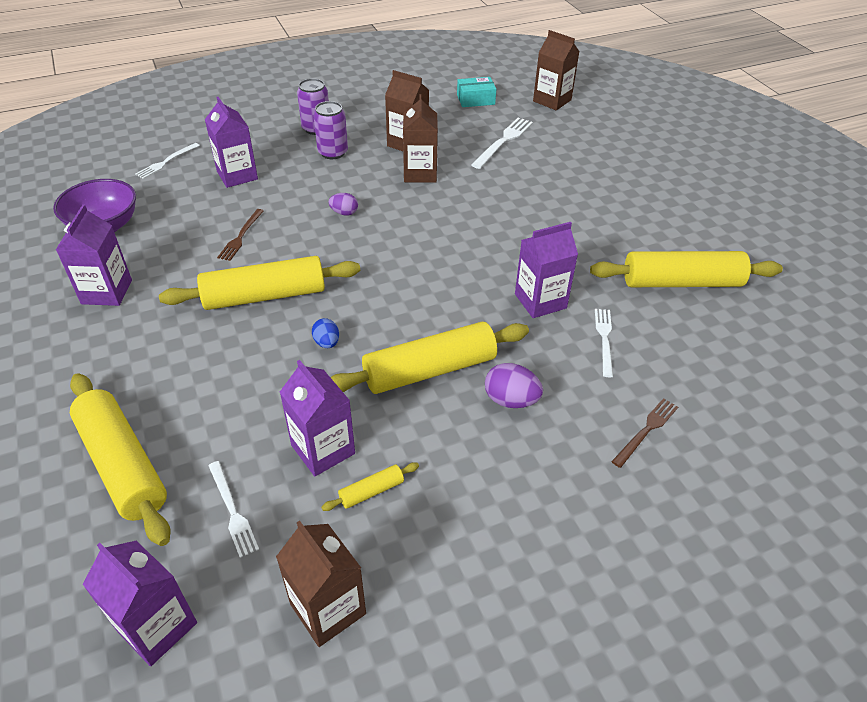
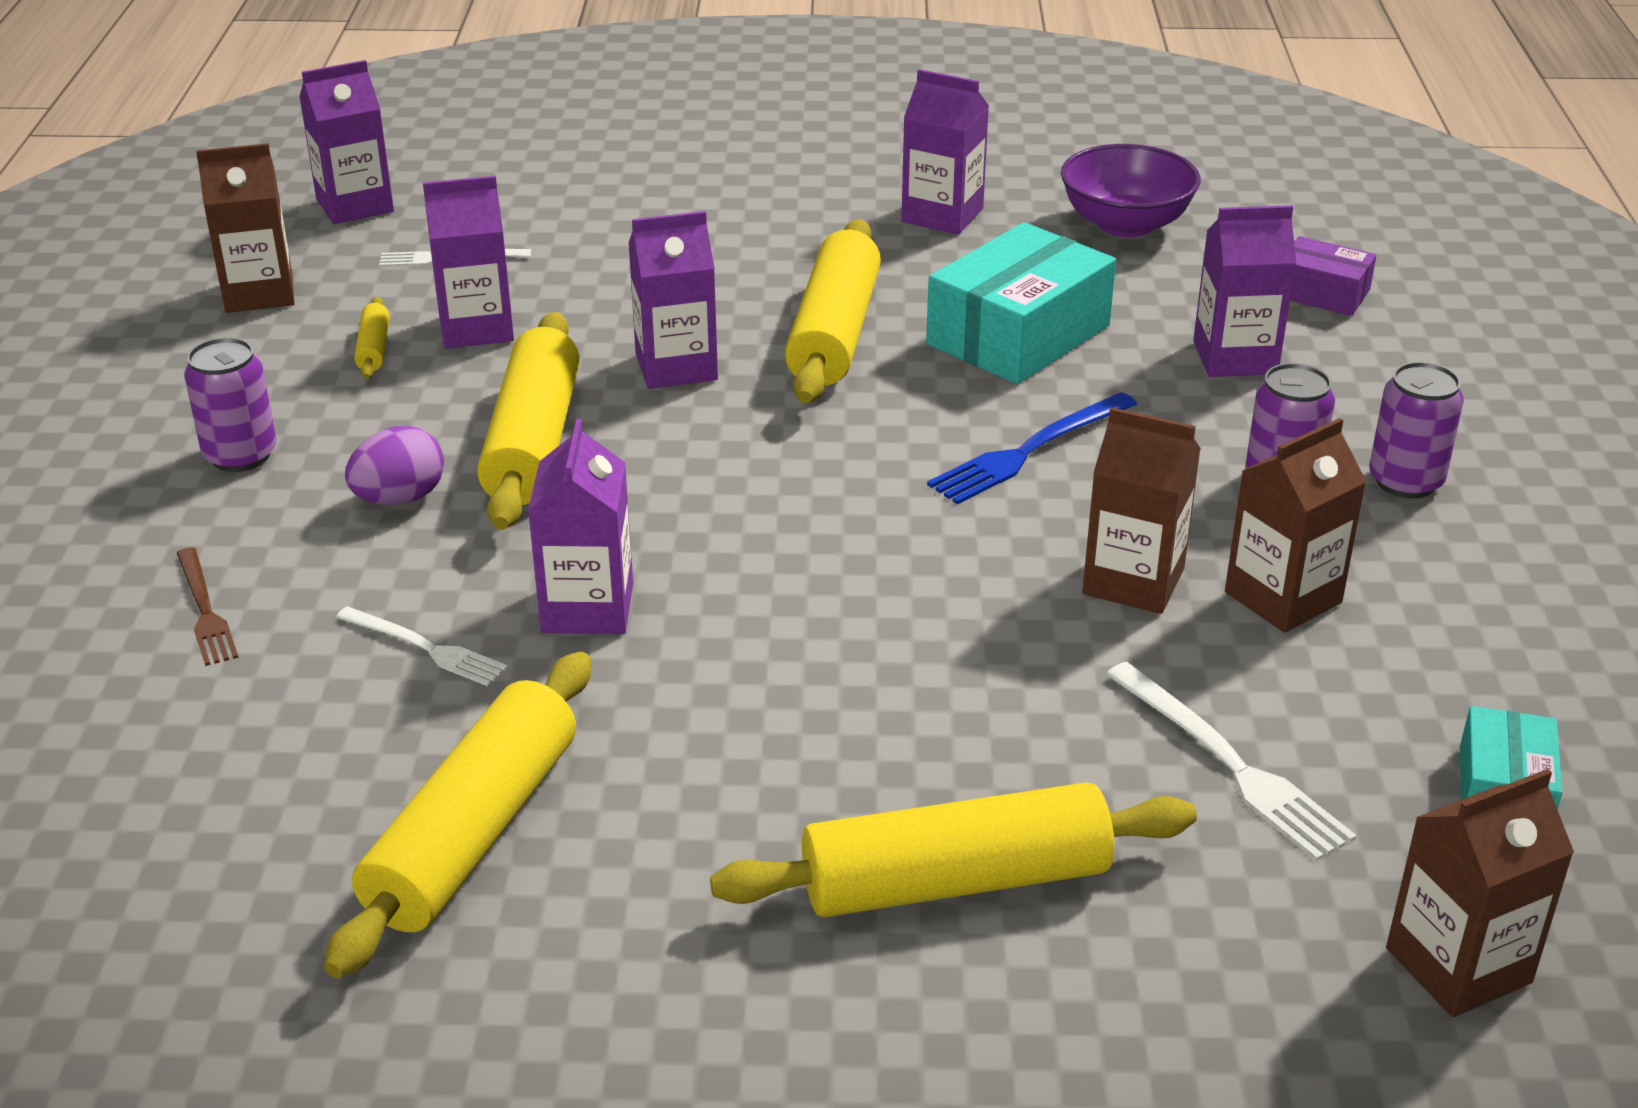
camera: 115 degrees right, 10 degrees down
yellow rolling pin [70,373,171,546] -> yellow rolling pin moved to [710,782,1197,918]
white fork [135,143,200,179] -> purple box [1290,236,1376,316]
brown fork [217,209,264,261] -> turquoise box [926,222,1116,384]
blue egg [312,318,339,348] -> purple carton [629,211,718,389]
purple egg [329,193,358,216] -> blue fork [927,392,1137,504]
none -> purple can [184,337,277,472]

